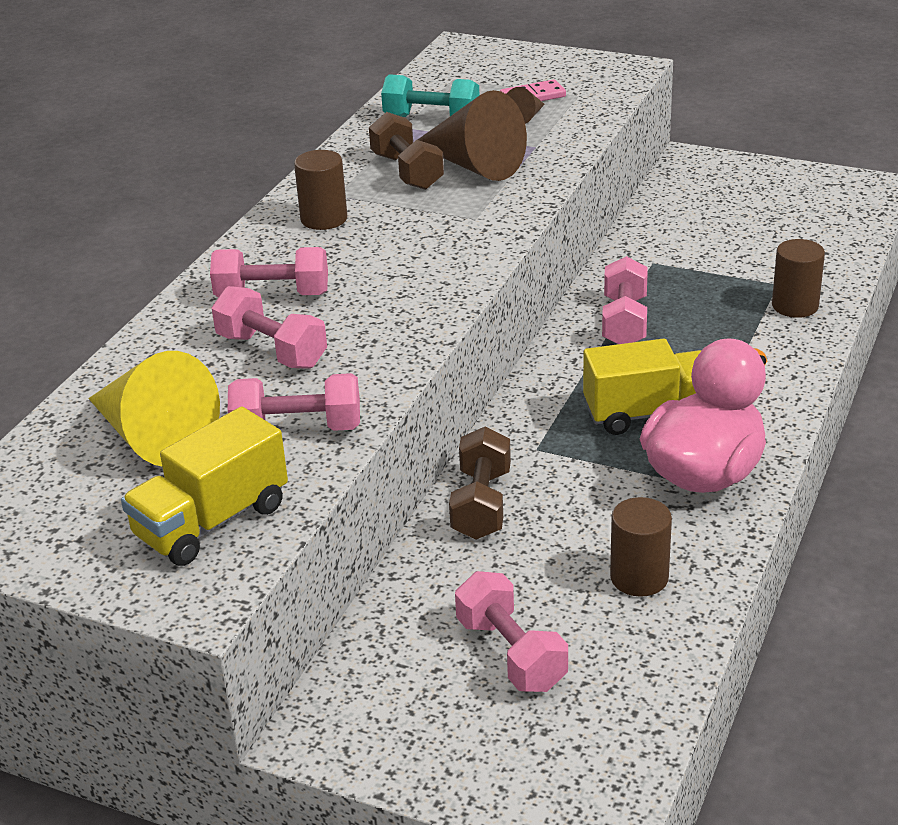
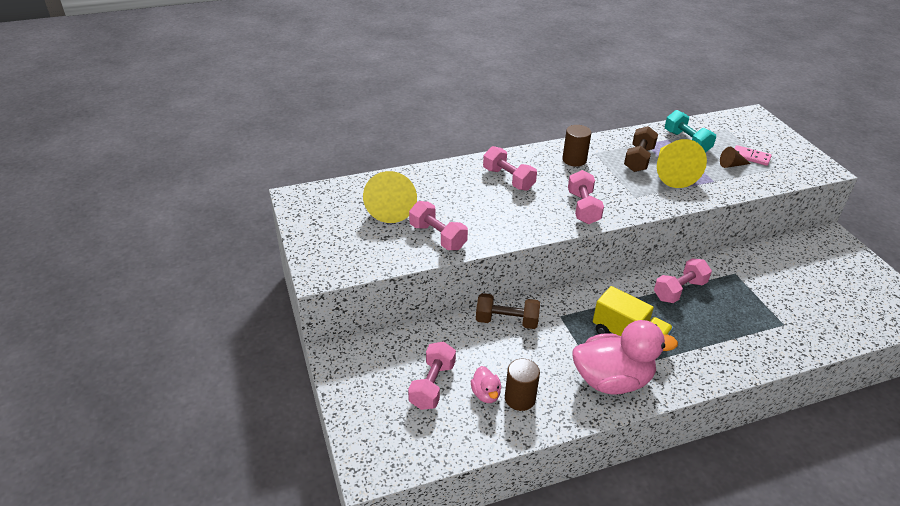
camera: 45 degrees right, 5 degrees up
yellow truck [121,407,288,566] -> none
pink dumbbell [211,286,327,369] -> pink dumbbell moved to [568,170,604,224]
brown cone [418,90,527,181] -> yellow cone [657,139,707,188]
brown dumbbell [449,427,511,540] -> brown dumbbell turned 45 degrees clockwise [476,293,540,329]
brown cylinder [772,239,825,318] -> none
none -> pink duck [471,366,501,403]

